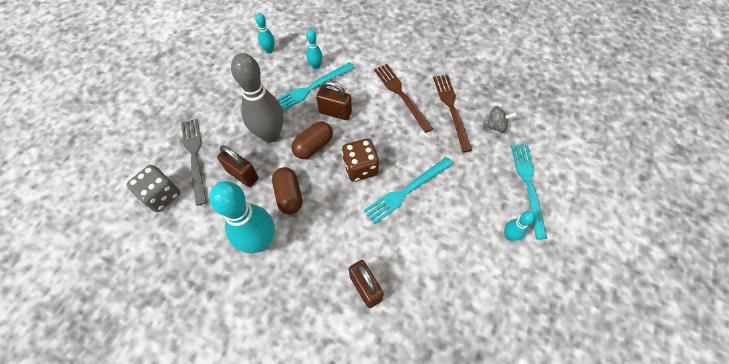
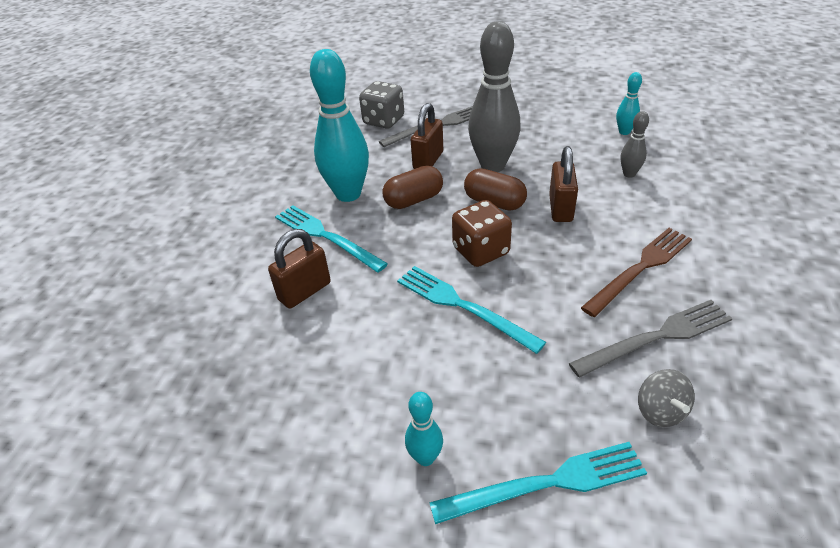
camera: 80 degrees right, 20 degrees down
turquoise fork [277,62,354,111] -> turquoise fork moved to [275,205,388,272]
turquoise bowling pin [306,30,323,69] -> grey bowling pin [621,111,649,178]
brown fork [433,75,472,152] -> grey fork [569,300,733,377]

